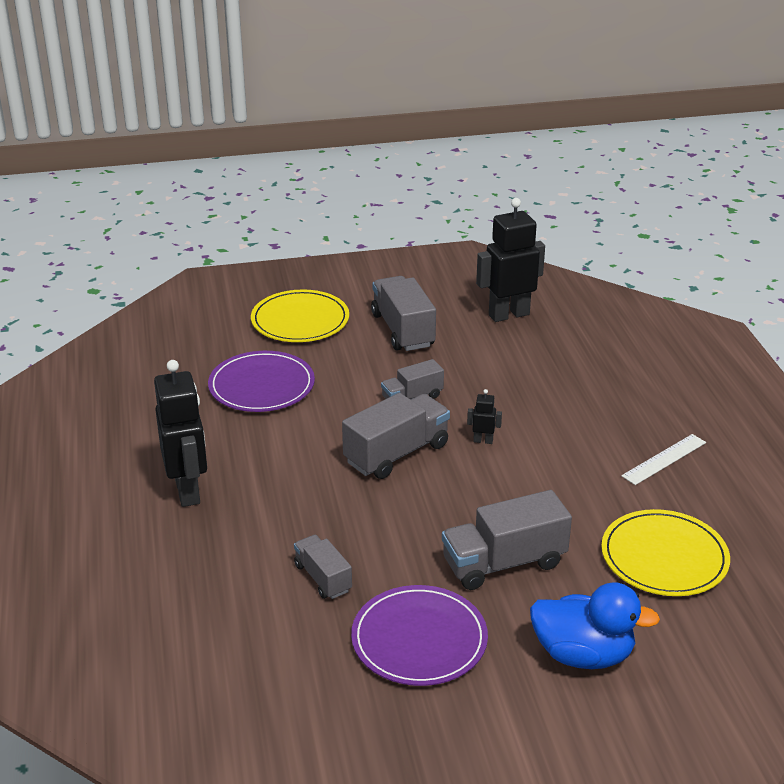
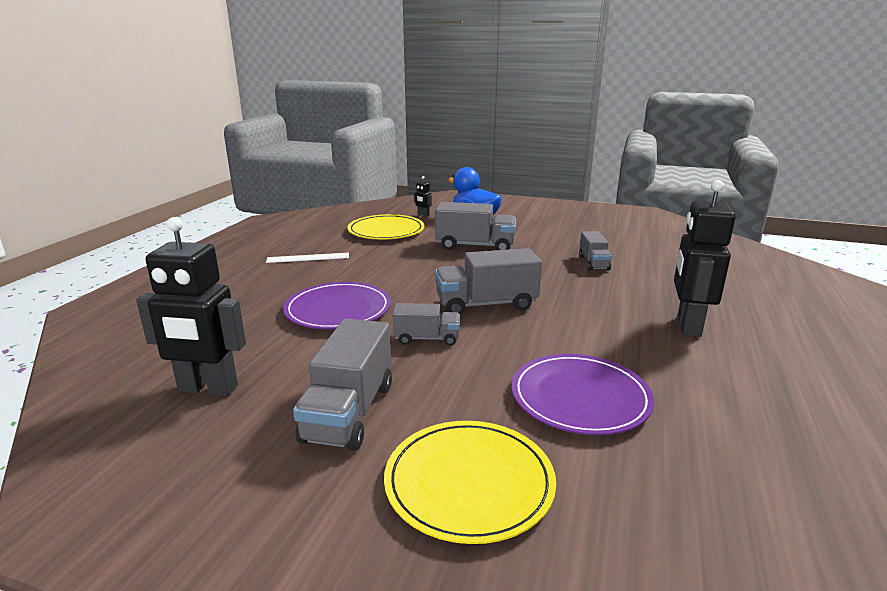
camera: 150 degrees left, 10 degrees down
purple plate [351,585,488,686] -> purple plate moved to [283,282,391,329]
black robot [467,389,502,444] -> black robot moved to [414,176,432,217]

